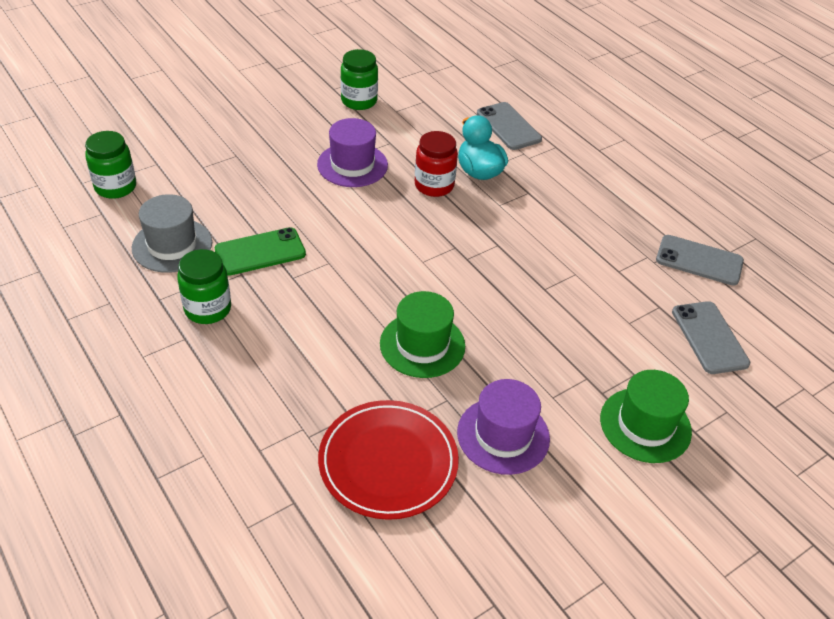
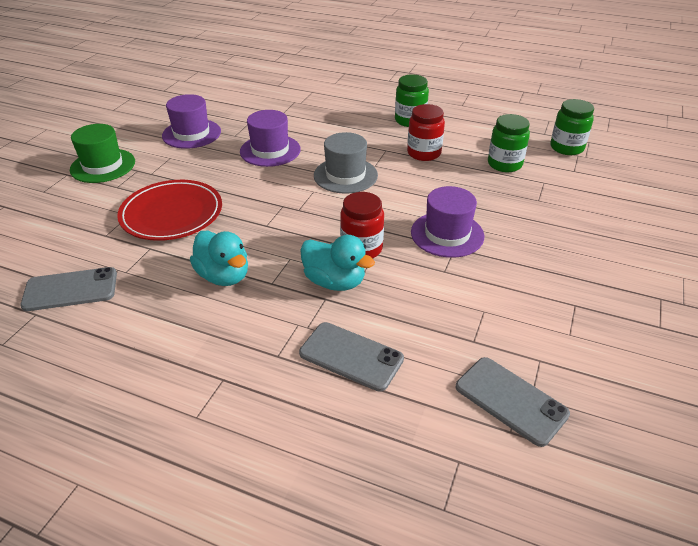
camera: 150 degrees right, 5 degrees down
grey hat [132,194,212,273] -> grey hat moved to [314,132,378,194]
green phone [215,227,306,276] -> red jar [407,104,445,161]
red plate [318,400,459,520] -> red plate moved to [117,180,222,241]
green jar [341,49,378,110] -> green jar moved to [488,114,530,172]
green hat [380,291,465,378] -> purple hat [240,110,301,167]
grey phone [672,301,750,374] -> grey phone moved to [456,357,570,447]
none -> turquoise duck [190,231,248,286]

